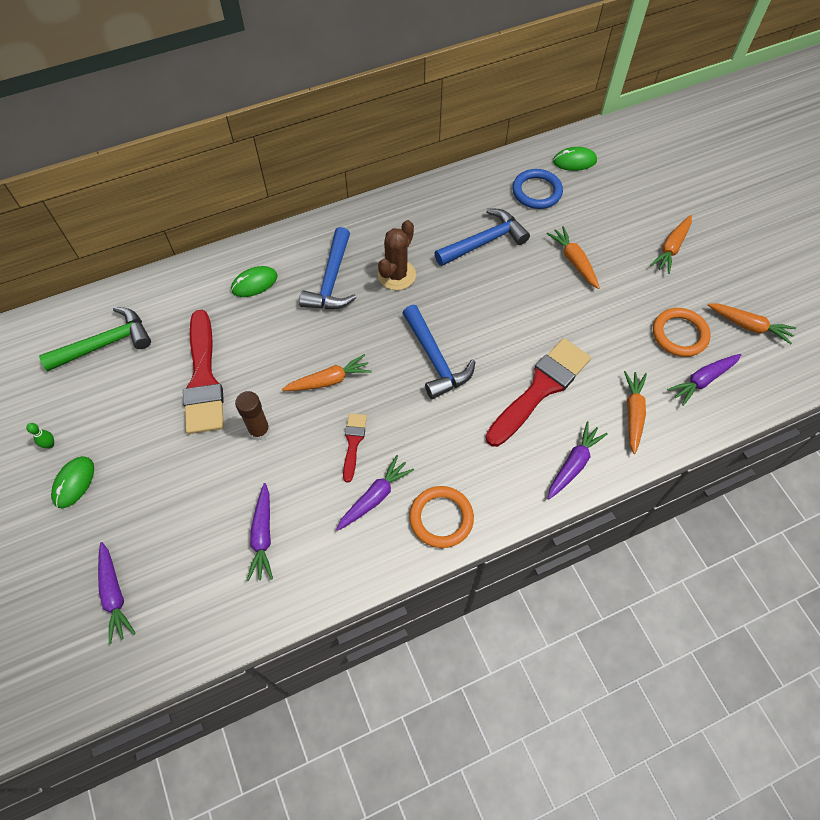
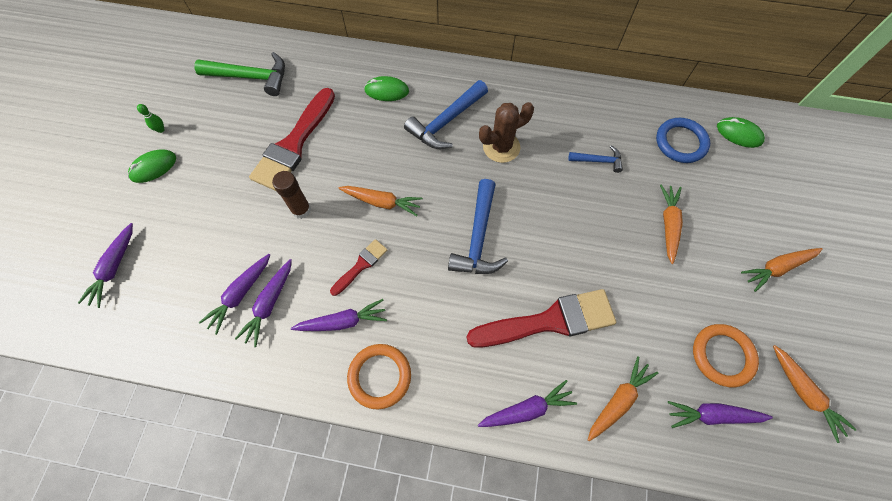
camera: 35 degrees right, 5 degrees up
blue hammer [434,208,530,266] -> blue hammer [568,145,623,173], size x0.55
none -> purple carrot [235,259,292,347]

